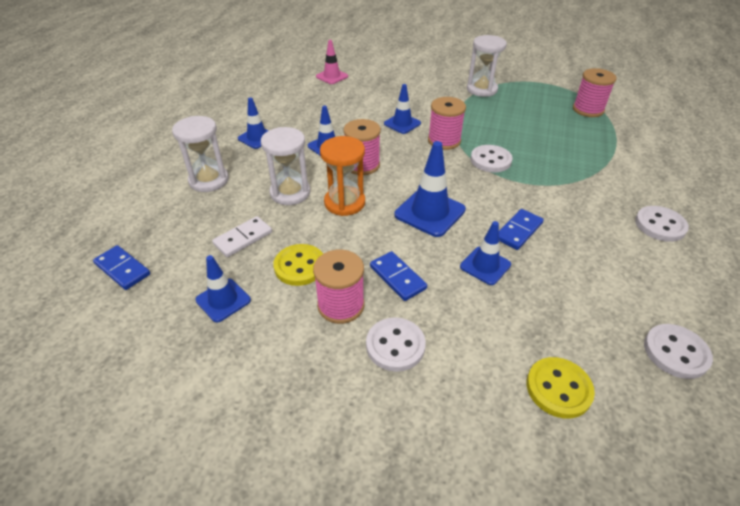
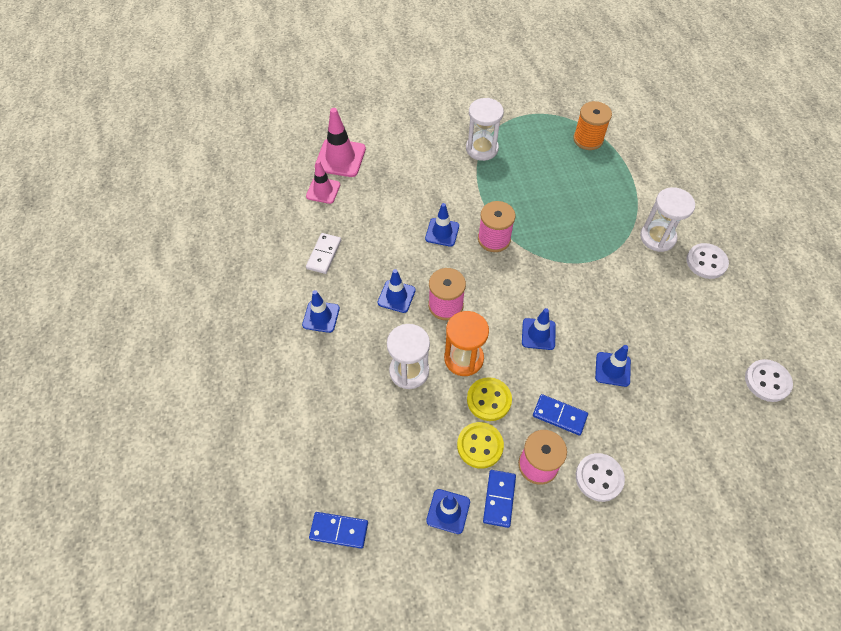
camera: 30 degrees left, 15 degrees up
white hourglass [172,116,229,192] -> white hourglass moved to [640,187,695,252]
white domino [212,216,272,257] -> white domino moved to [306,233,341,274]
blue traffic cone [394,141,466,237] -> blue traffic cone [522,308,556,350], size x0.64
white button [471,145,513,172] -> none
blue domino [499,209,544,250] -> blue domino moved to [483,470,516,528]
yellow button [527,357,595,418] -> yellow button moved to [467,377,512,421]
pink spool [573,68,616,117] -> orange spool [573,101,612,150]
none -> pink traffic cone [315,108,366,177]

